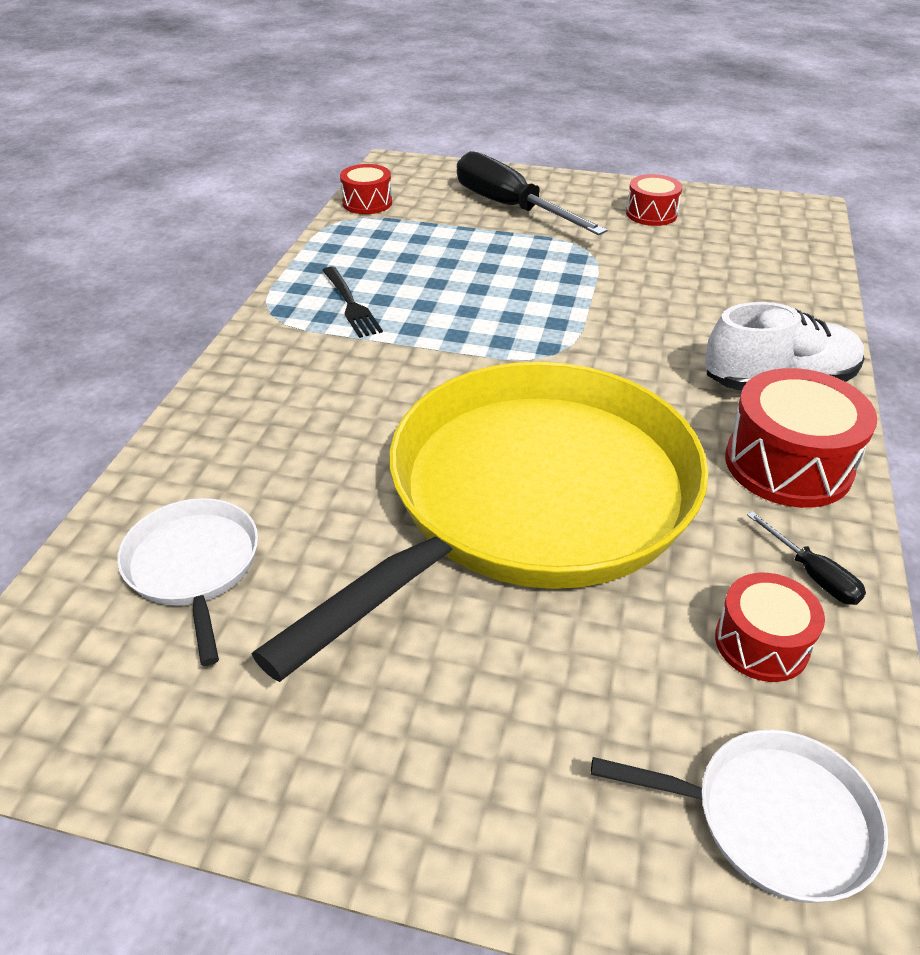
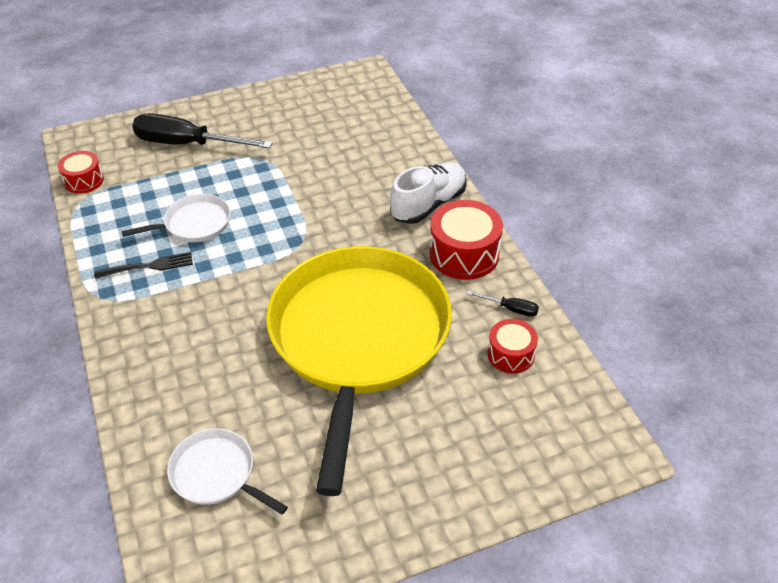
camera: 35 degrees left, 5 degrees up
black fork [322,267,383,338] -> black fork turned 45 degrees counterclockwise [94,252,193,279]
white pan [591,730,888,903] -> white pan moved to [121,194,231,242]
red drum [626,174,683,226] -> none

